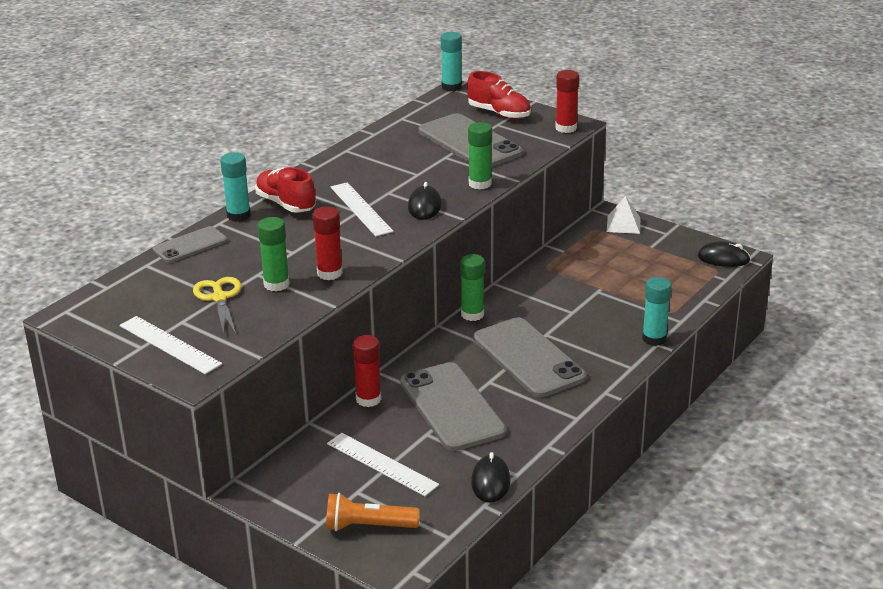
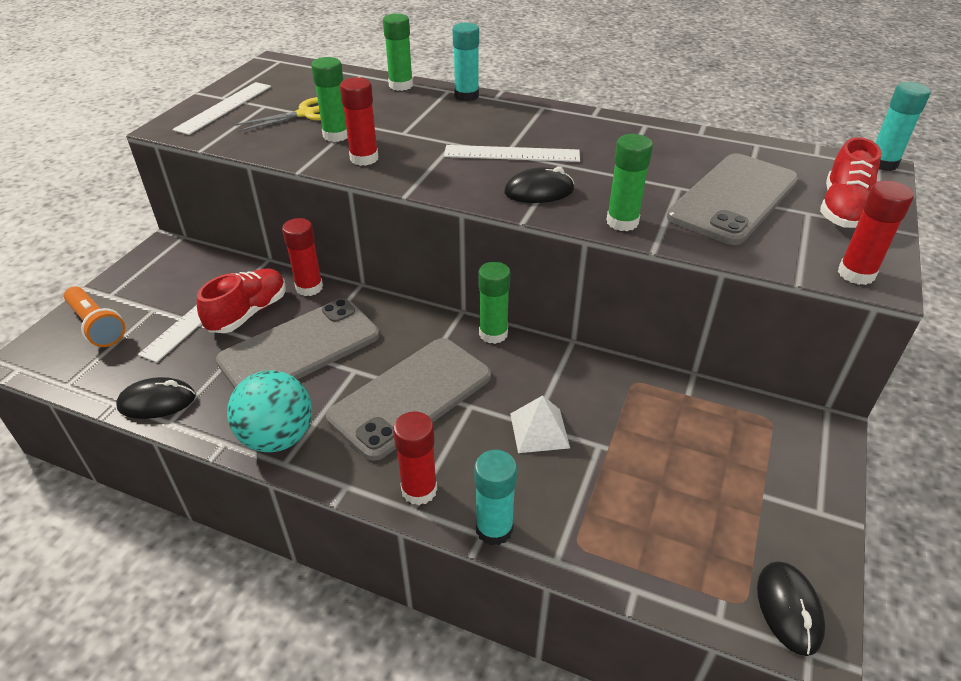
camera: 75 degrees right, 10 degrees up
grey phone [153,226,227,263] -> green glue stick [383,13,413,91]
red shoe [255,167,316,213] -> red shoe moved to [197,268,286,333]
orange flashlight [326,493,420,531] -> orange flashlight turned 150 degrees clockwise [64,286,125,347]
white ruler [331,182,393,236] -> white ruler turned 45 degrees clockwise [444,145,580,162]
white pyramid [607,196,641,234] -> white pyramid moved to [510,395,570,453]
none -> turquoise ball [227,370,312,453]
none -> red glue stick [393,411,437,505]

